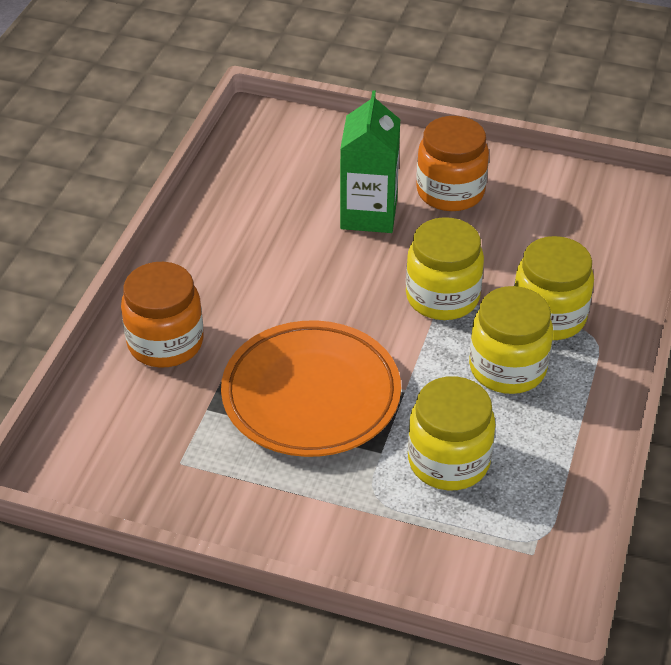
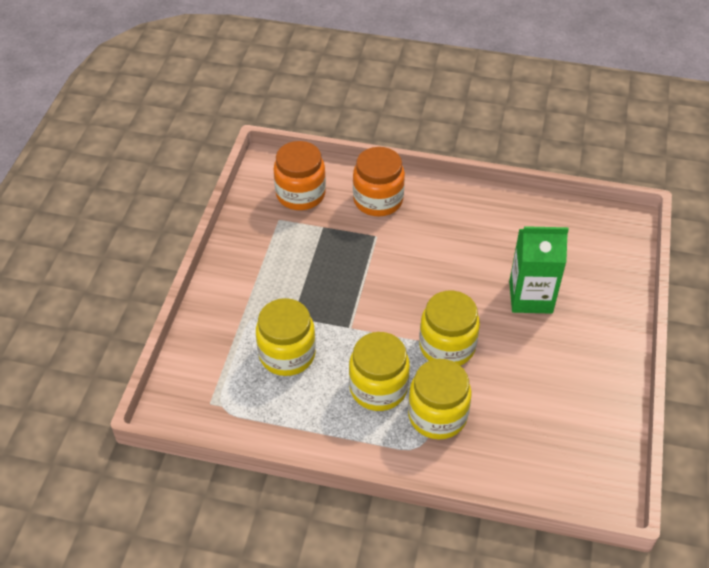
camera: 85 degrees right, 5 degrees up
orange plate [221,321,401,457] -> none
orange jar [416,116,489,211] -> orange jar moved to [274,141,326,210]

